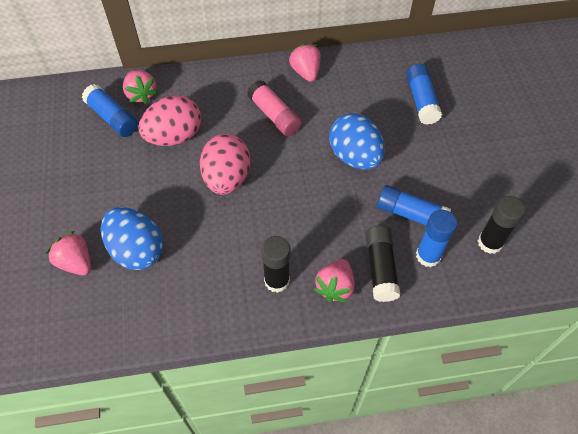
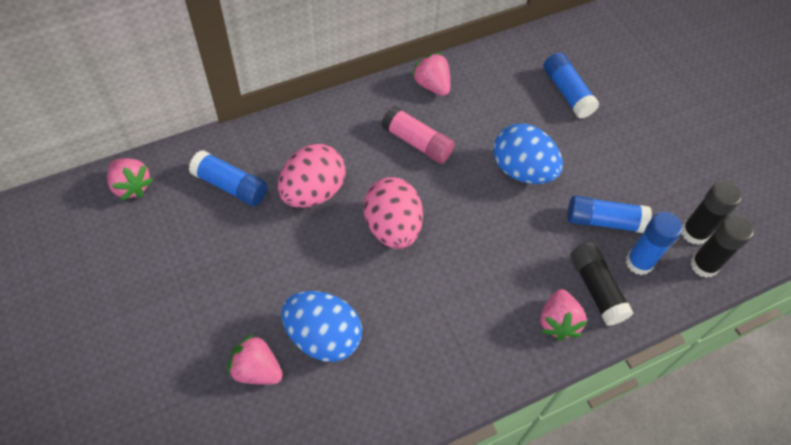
camera: 20 degrees left, 0 degrees up
pink strawberry [123,70,158,104] -> pink strawberry moved to [107,158,153,201]
black glue stick [261,236,290,293] -> black glue stick moved to [690,215,754,278]

